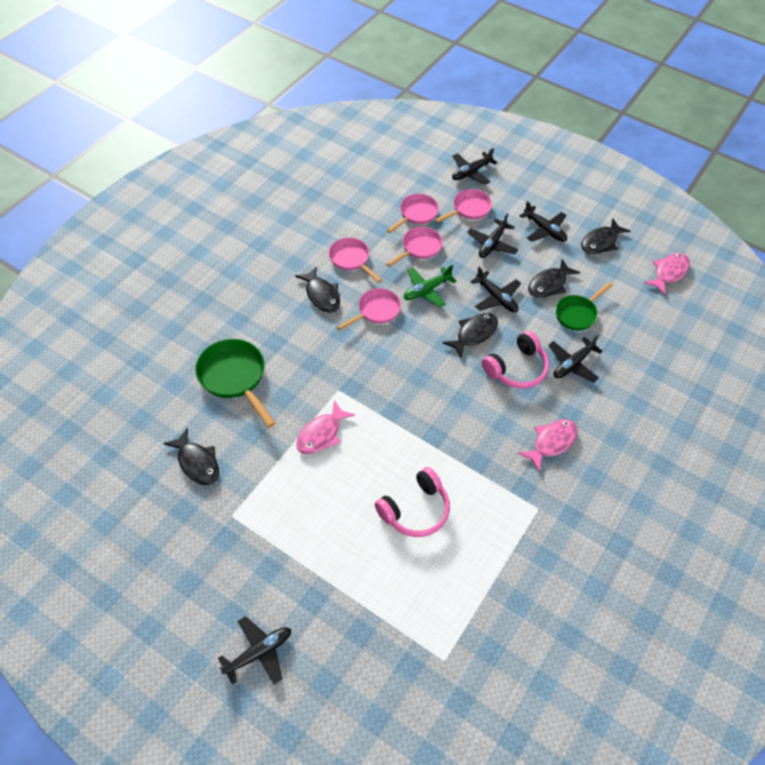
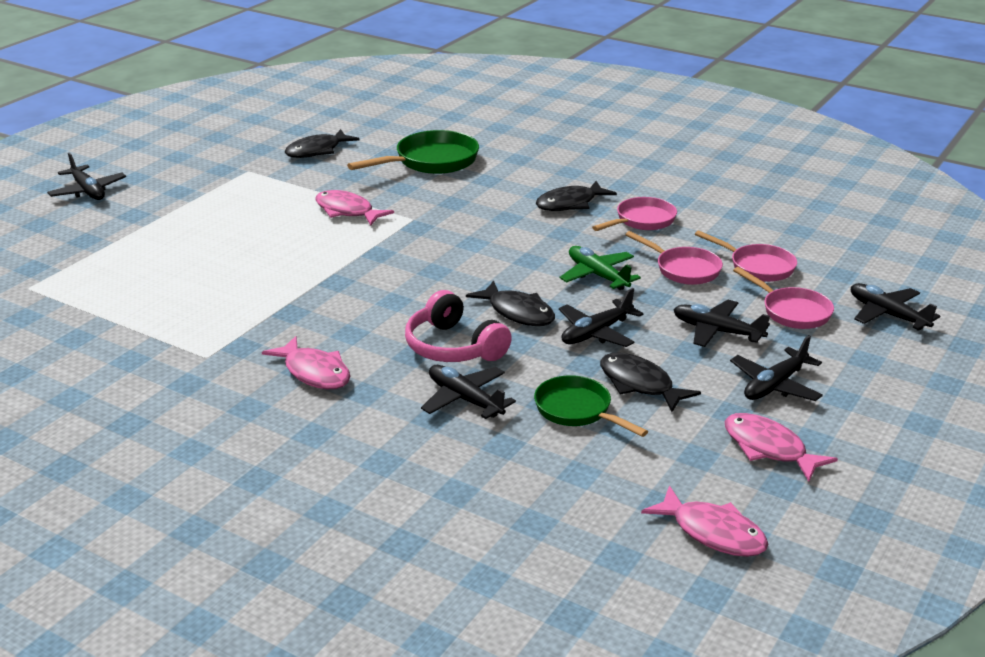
camera: 90 degrees right, 25 degrees down
pink pan [337,288,401,331] -> none
pink headphones [375,467,450,537] -> none
black fish [581,218,630,254] -> pink fish [725,413,838,481]

